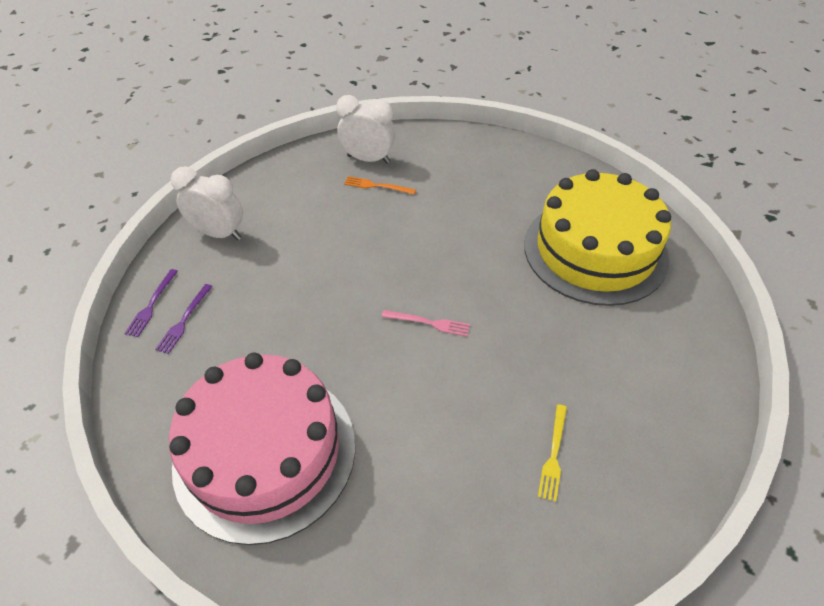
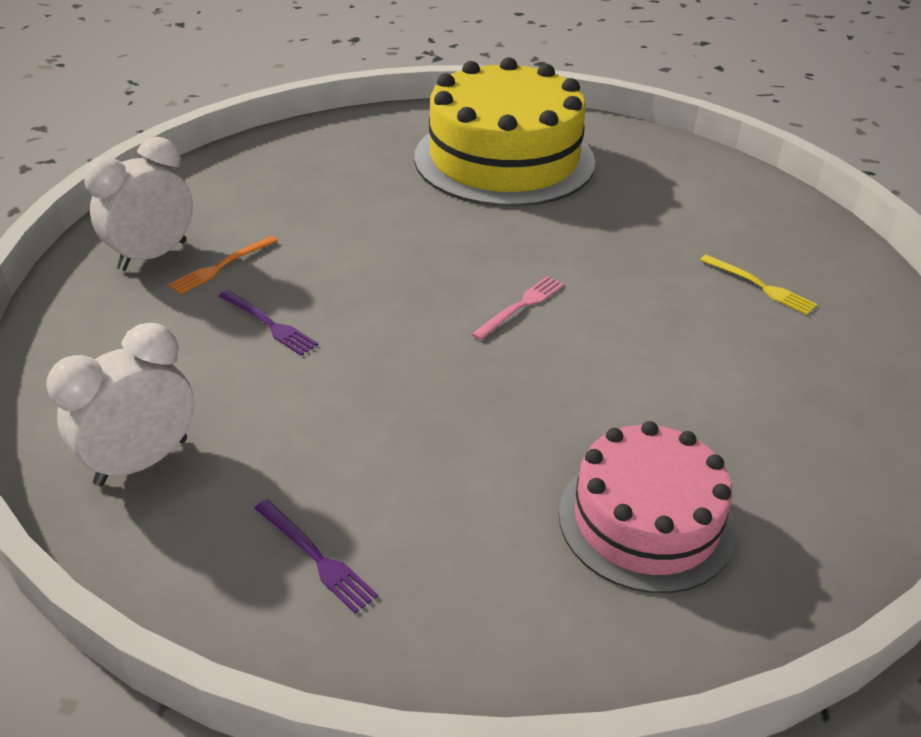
camera: 65 degrees left, 10 degrees down
purple fork [124,269,178,337] -> purple fork moved to [219,290,318,356]
pink cake [169,352,355,545] -> pink cake [559,421,736,593], size x0.61

